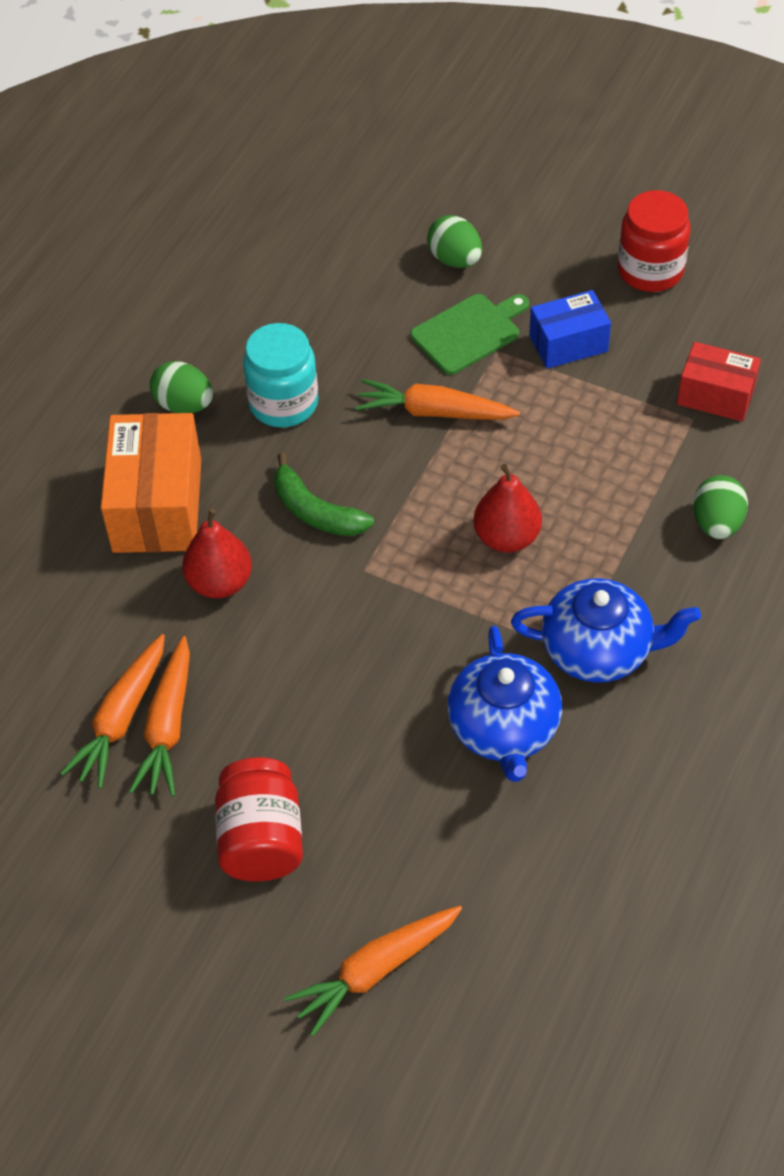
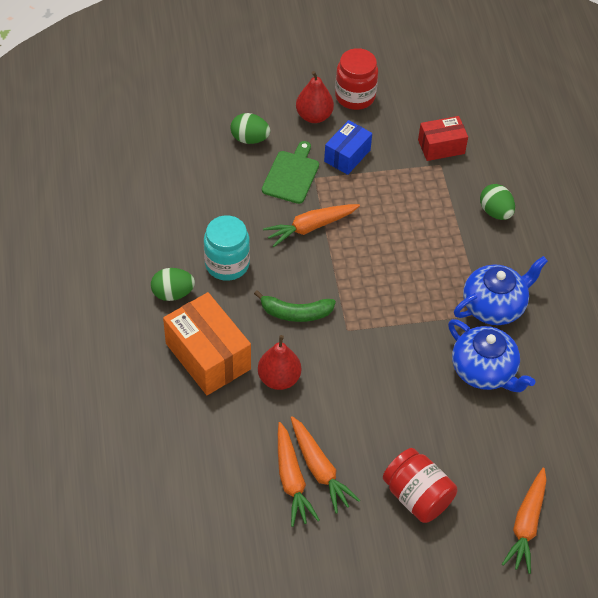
camera: 40 degrees left, 0 degrees up
red pear [473,464,542,553] -> red pear moved to [296,71,334,123]

